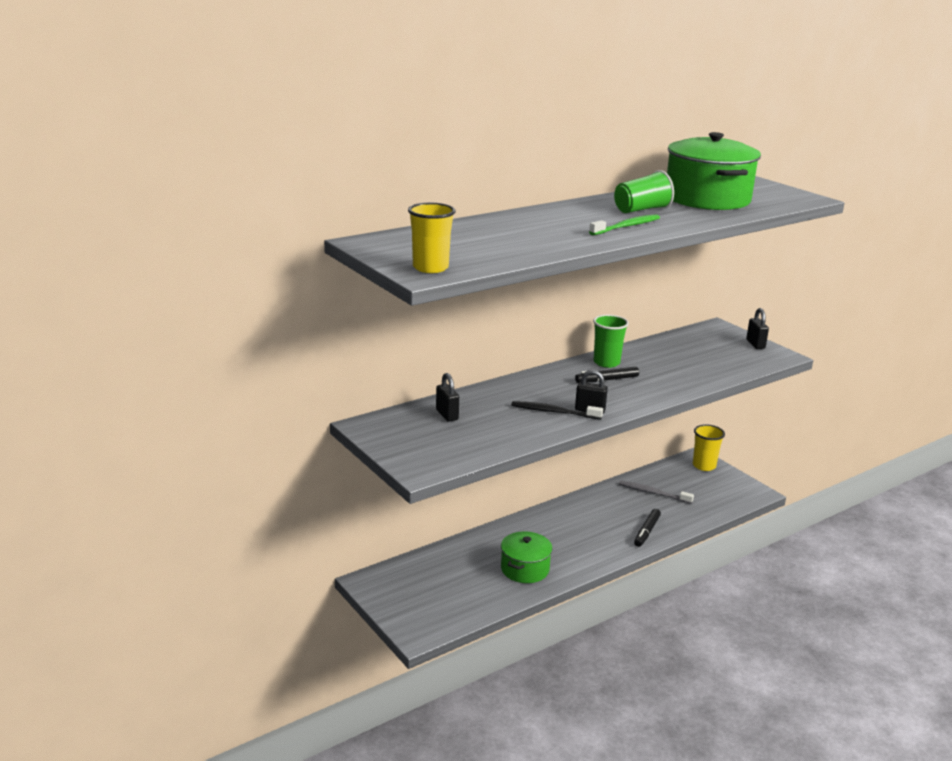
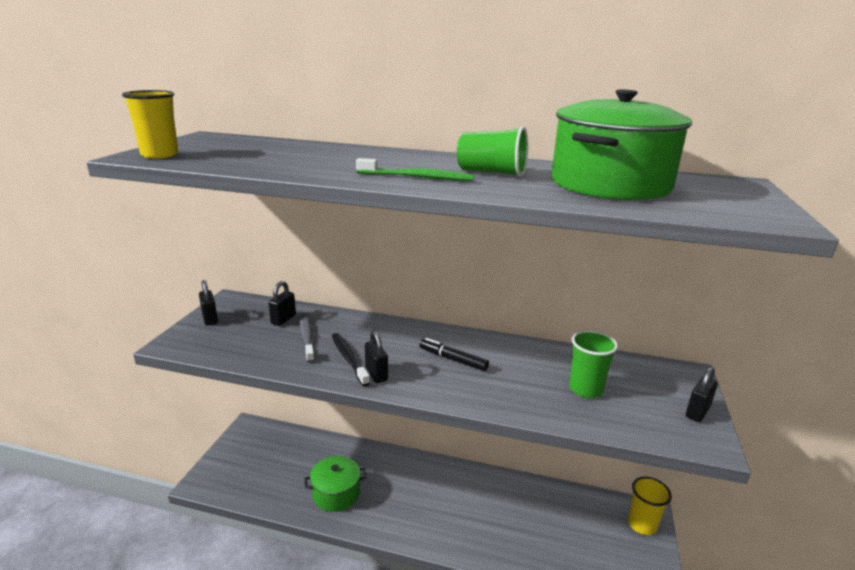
camera: 50 degrees right, 0 degrees up
green cup [593,315,629,368] -> green cup moved to [569,330,618,398]
grey toothbrush [619,481,694,504] -> grey toothbrush moved to [300,313,315,363]
black marker [634,509,661,547] -> none
none -> black padlock [199,280,218,325]

